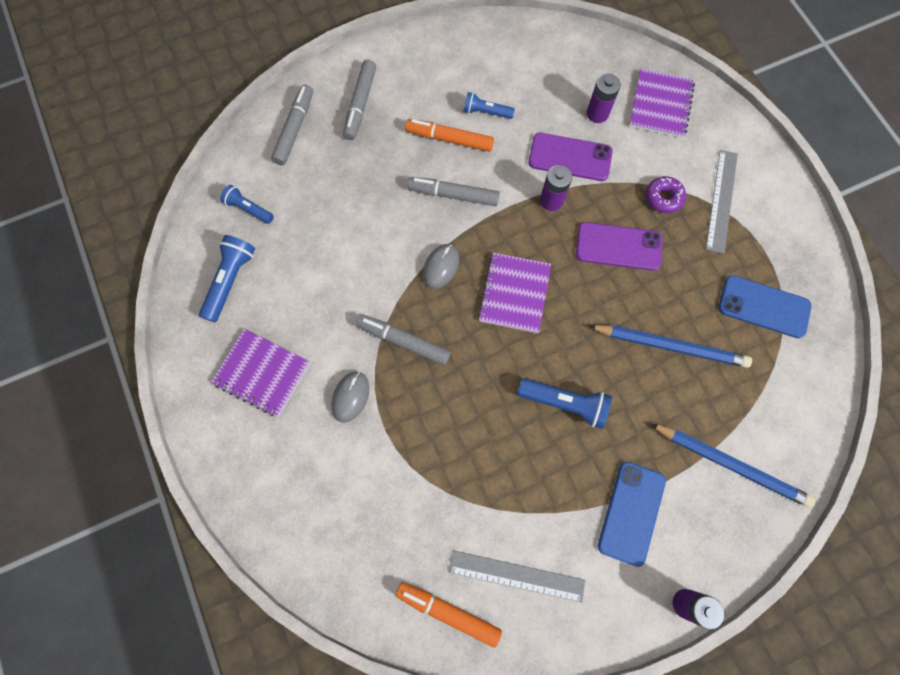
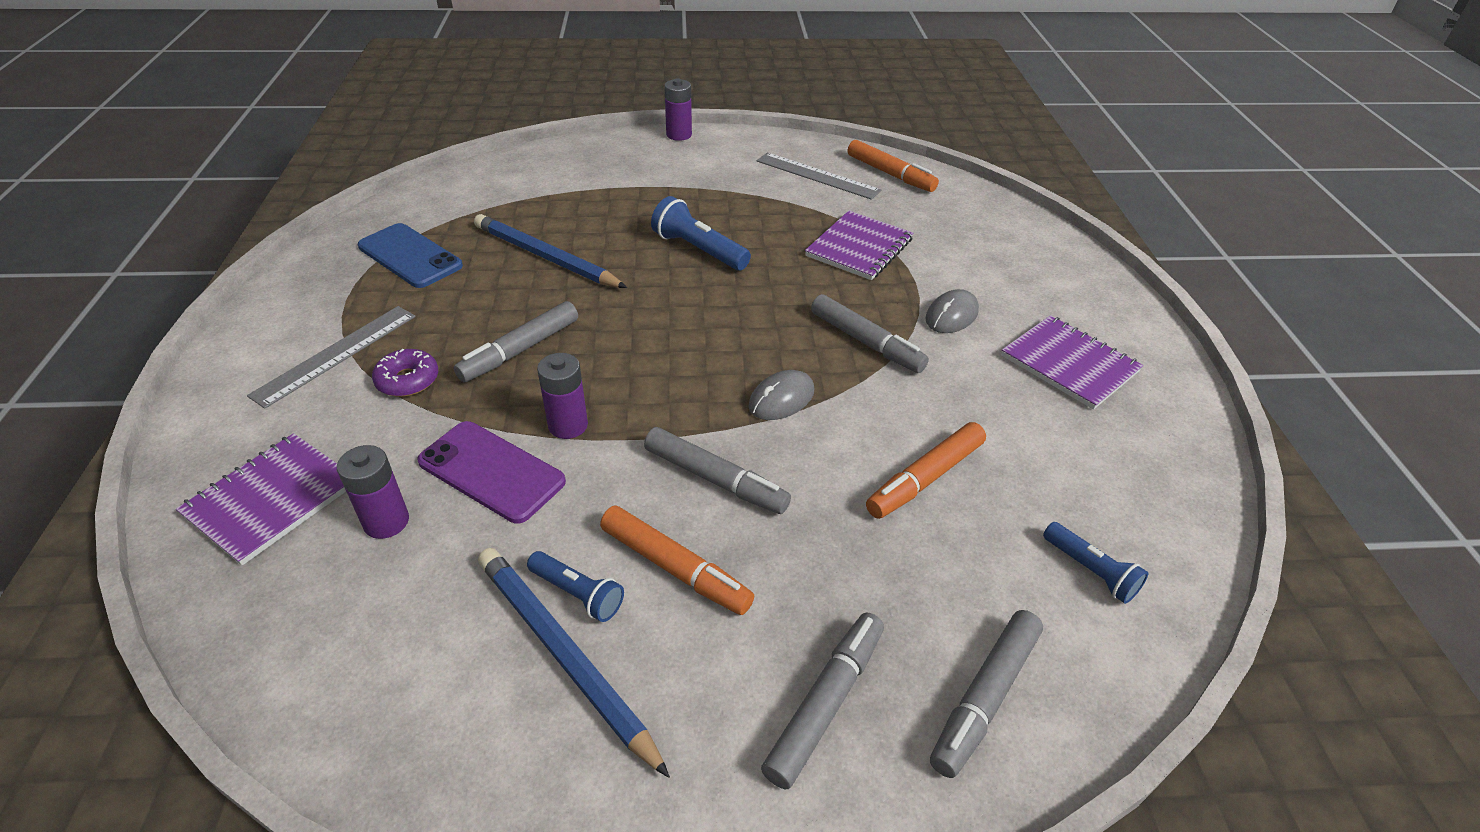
camera: 160 degrees left, 30 degrees down
blue flashlight [199,235,255,322] -> none
purple notebook [478,253,551,333] -> purple notebook moved to [805,211,913,280]
purple phone [576,222,663,271] -> grey marker [454,301,578,382]
blue phone [598,462,666,567] -> none
blue pencil [650,423,816,508] -> blue pencil moved to [478,548,670,778]
none -> orange marker [866,422,986,519]

